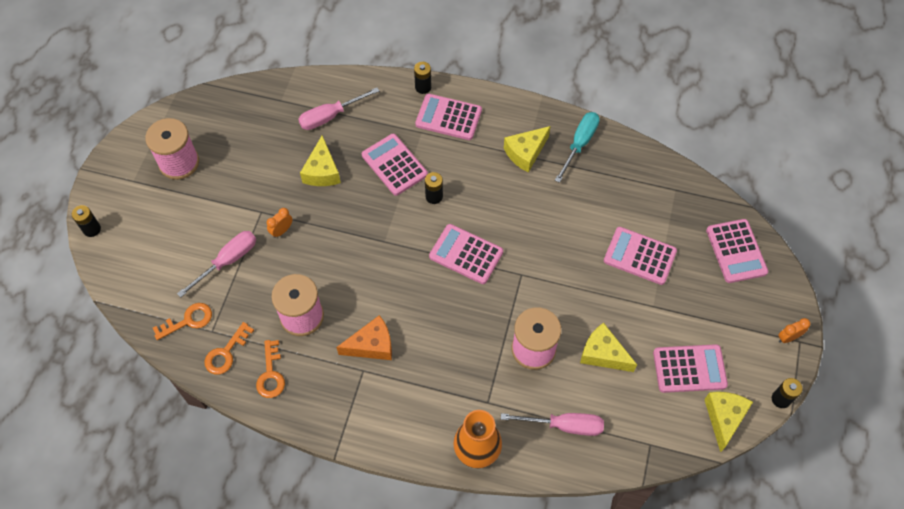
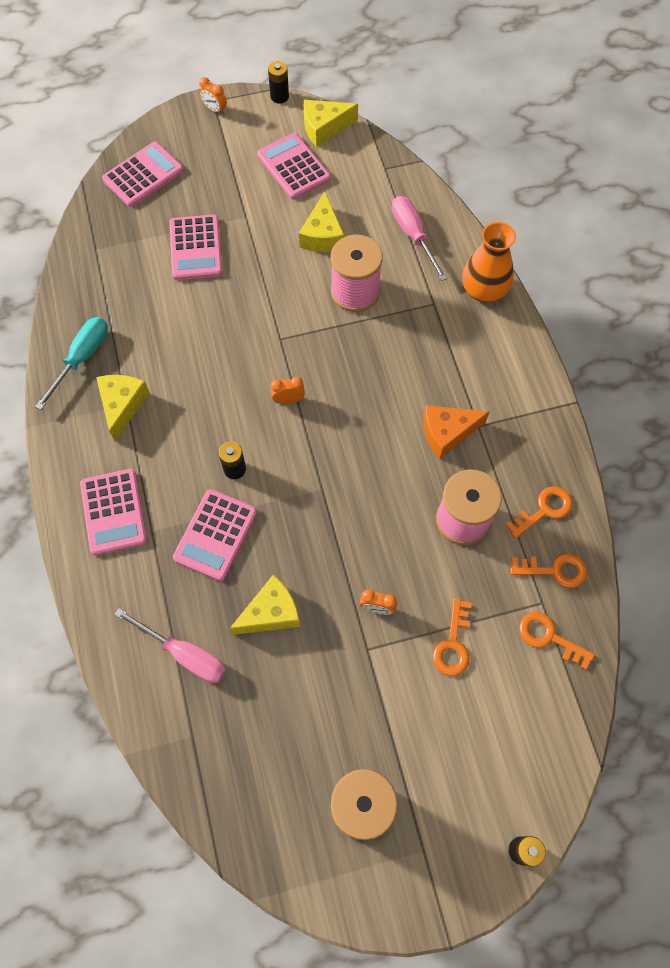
camera: 120 degrees left, 5 degrees up
pink screwdriver [177,231,256,297] -> orange key [433,598,471,676]
orange cheese [336,315,392,360] -> orange cheese turned 60 degrees counterclockwise [423,405,490,459]
black battery [414,62,431,94] -> none
pink calculator [429,224,503,284] -> orange clock [271,377,305,404]
yellow cheese [504,126,551,173] -> yellow cheese turned 105 degrees counterclockwise [96,375,149,442]
turquoise screwdriver [555,112,600,183] -> turquoise screwdriver turned 120 degrees clockwise [35,317,108,410]

